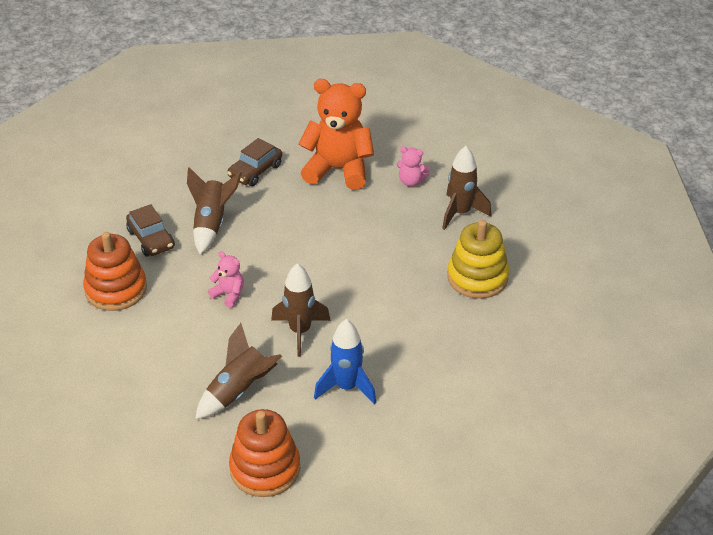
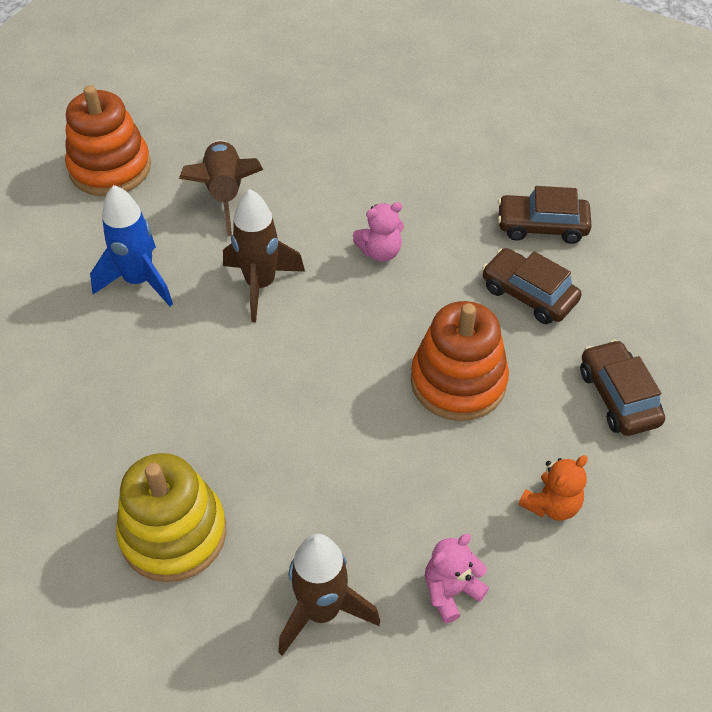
camera: 125 degrees right, 10 degrees up
orange stacking toy [83,232,147,311] -> orange stacking toy moved to [411,301,509,421]
brown rocket [187,167,242,254] -> brown car [482,248,582,324]
orange teddy bear [299,79,374,190] -> orange teddy bear [518,455,588,520], size x0.45

